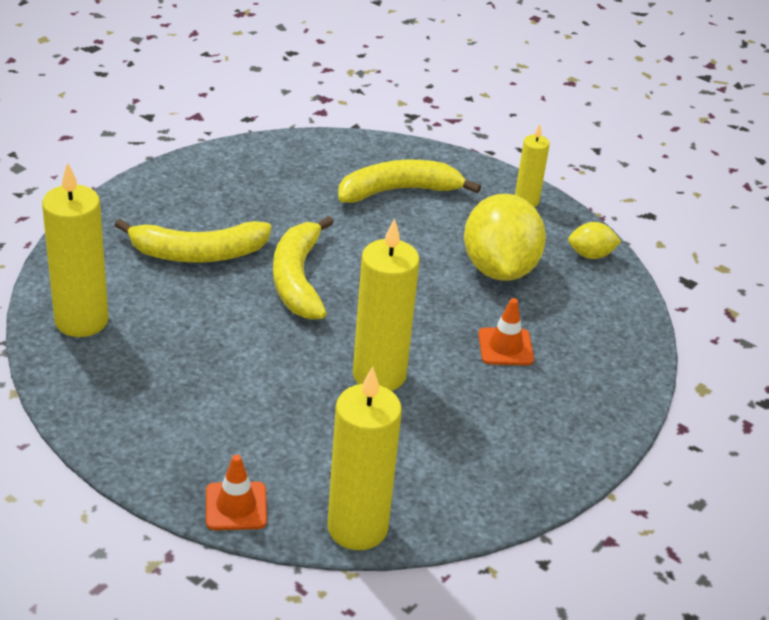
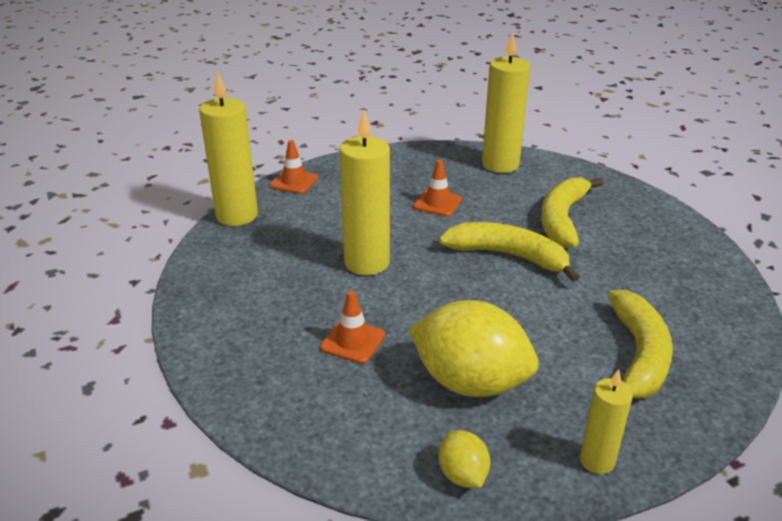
camera: 120 degrees right, 5 degrees down
yellow lemon [568,222,622,259] -> yellow lemon turned 45 degrees counterclockwise [438,430,490,488]
none -> orange traffic cone [413,160,462,216]

